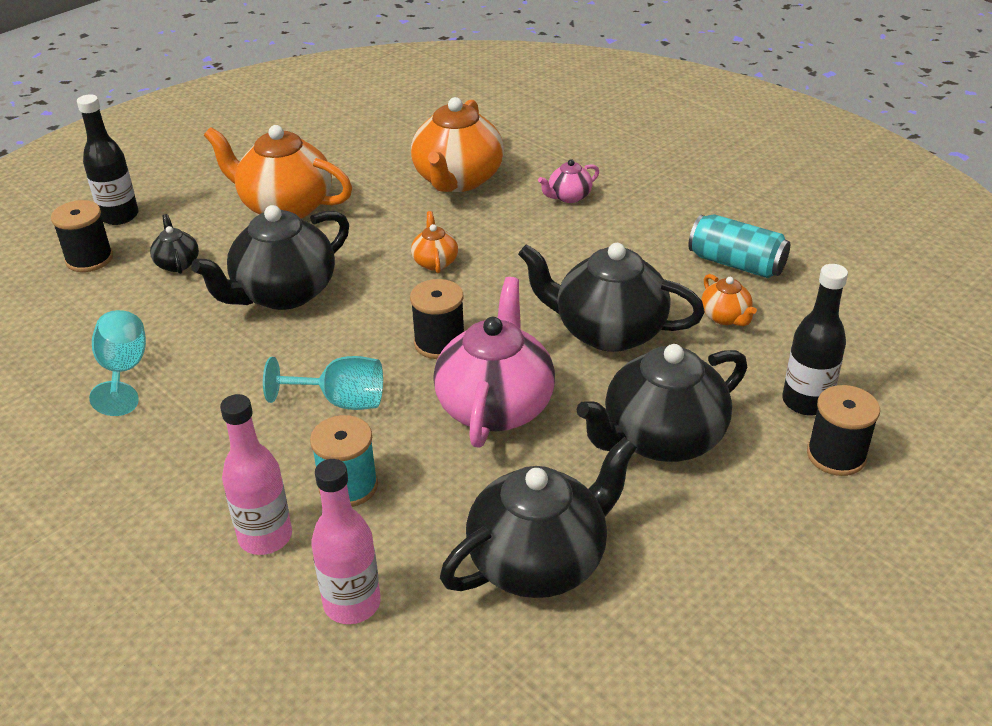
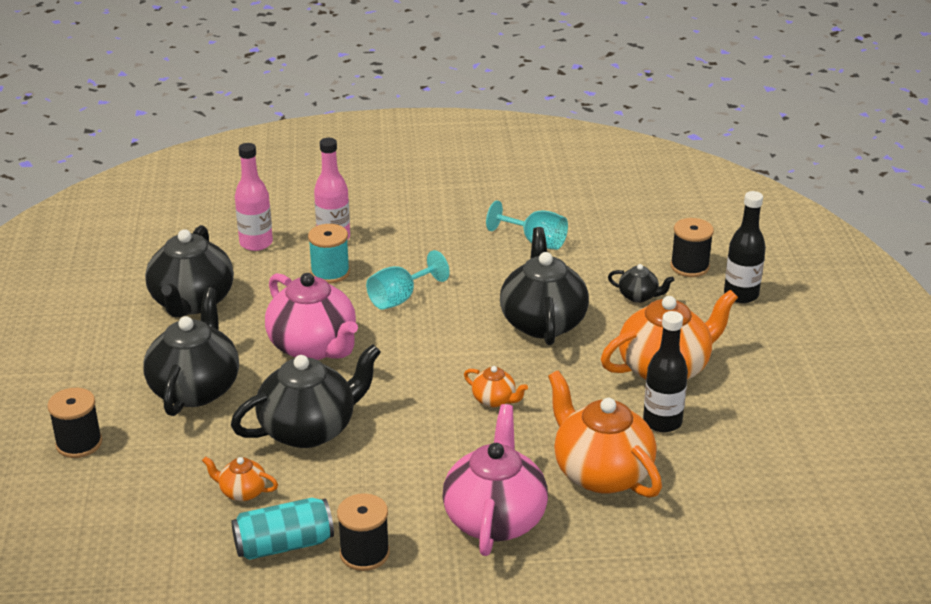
camera: 130 degrees right, 5 degrees down
black spool [410,279,464,359] -> black spool moved to [337,493,390,571]
pink teapot [538,159,599,203] -> pink teapot [442,404,548,556], size x2.16
black bottle [782,264,848,415] -> black bottle moved to [643,311,688,432]

